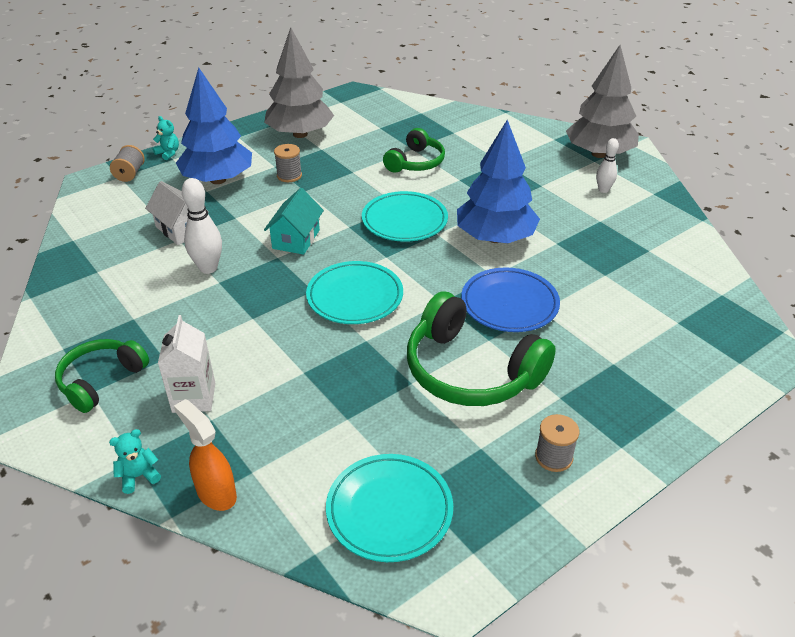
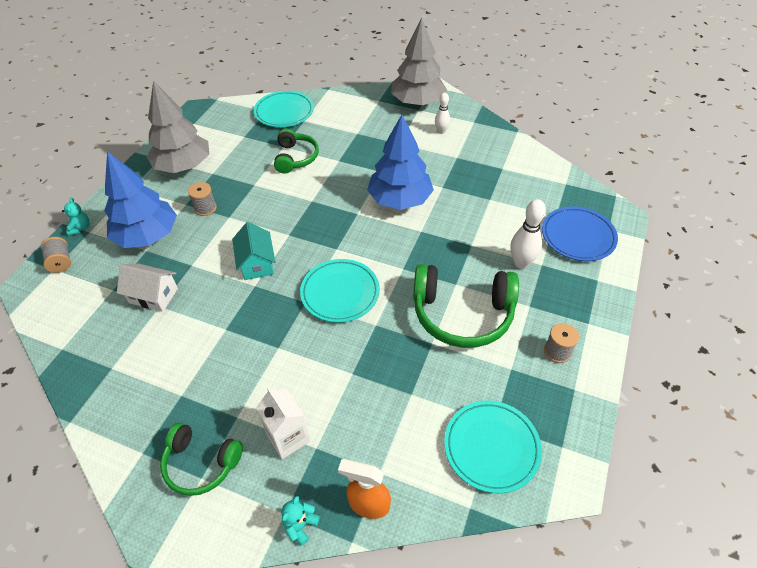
camera: 30 degrees left, 10 degrees up
green headphones [55,339,149,413] -> green headphones turned 75 degrees counterclockwise [160,423,243,496]
turquoise teddy bear [153,116,179,160] -> turquoise teddy bear turned 75 degrees clockwise [62,198,89,236]
white bowling pin [182,178,222,274] -> white bowling pin moved to [511,199,546,269]
turquoise plate [362,191,448,242] -> turquoise plate moved to [254,91,314,127]
blue plate [461,268,560,332] -> blue plate moved to [542,206,618,261]

